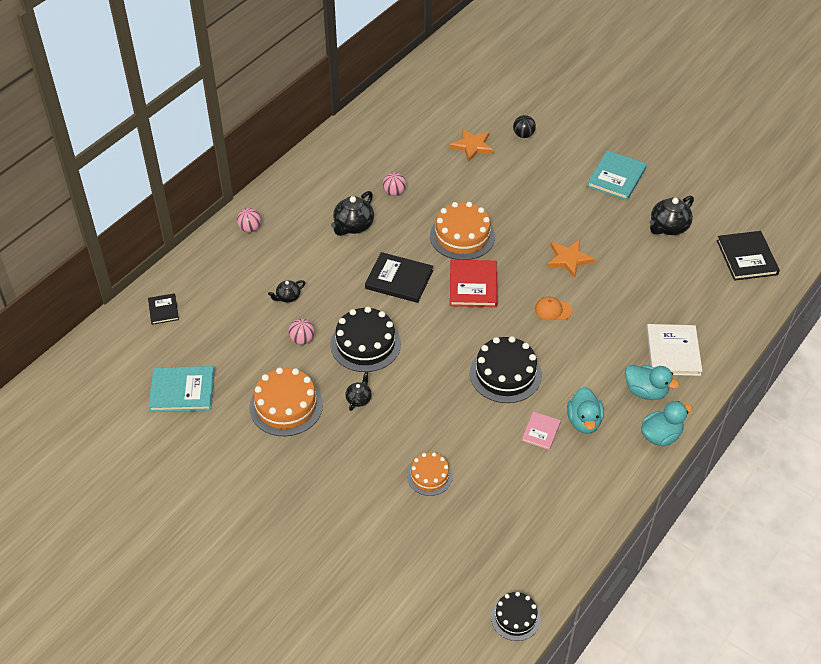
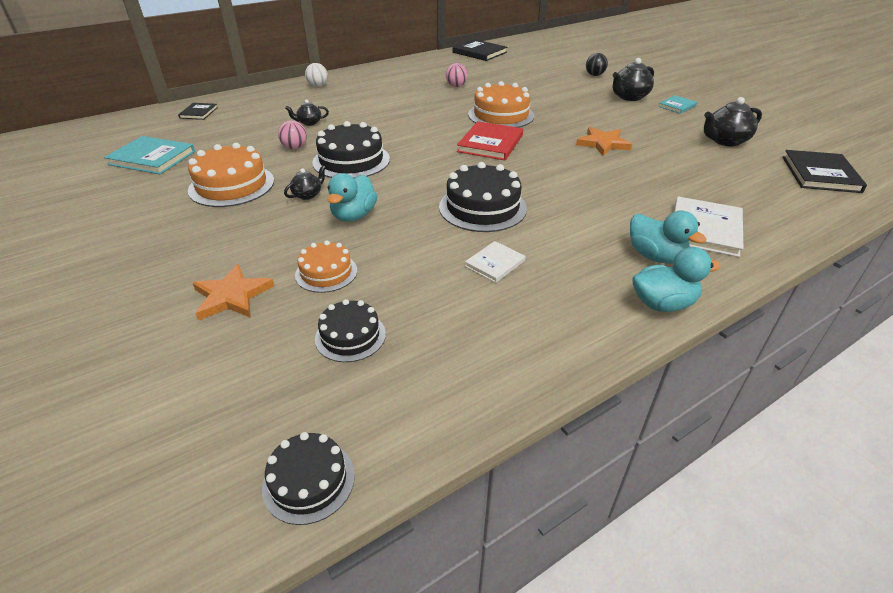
camera: 20 degrees right, 10 degrees down
pink ball [237,208,261,232] -> white ball [305,63,328,87]
black teapot [331,191,374,236] -> black teapot moved to [613,58,654,101]
black book [365,252,433,303] -> black book moved to [452,39,507,61]
orange star [449,128,494,162] -> orange star moved to [193,264,274,320]
pink book [522,412,561,450] -> white book [465,241,526,283]
orange cap [535,296,572,321] -> none
turquoise duck [567,387,604,434] -> turquoise duck moved to [328,173,377,222]
turquoise book [587,150,647,200] -> turquoise book [658,95,697,114], size x0.57
none -> black cake [315,299,386,362]

